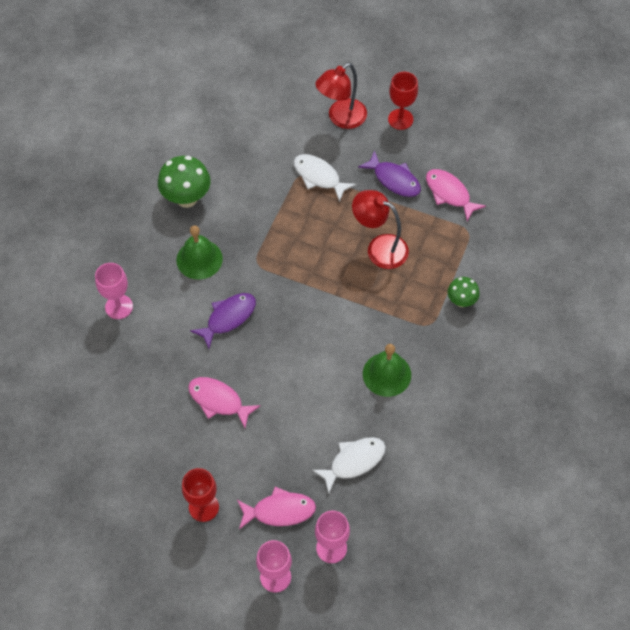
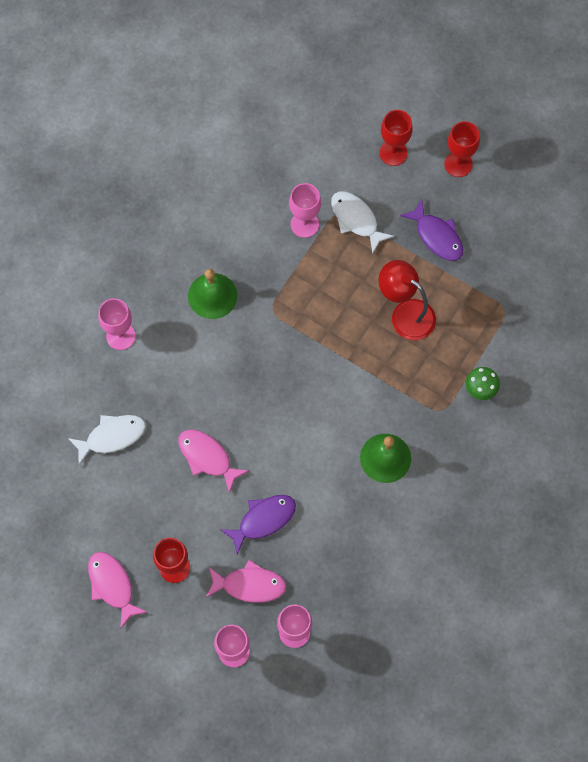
camera: 10 degrees right, 10 degrees up
green mushroom [158,156,211,208] -> none
purple fish [190,293,256,349] -> purple fish moved to [221,495,296,554]
white fish [312,437,386,494] -> white fish moved to [68,415,146,465]
red lamp [315,63,367,129] -> red goblet [379,110,413,166]
pink fish [426,169,486,221] -> pink fish moved to [88,552,147,629]
none -> pink goblet [289,183,321,238]

